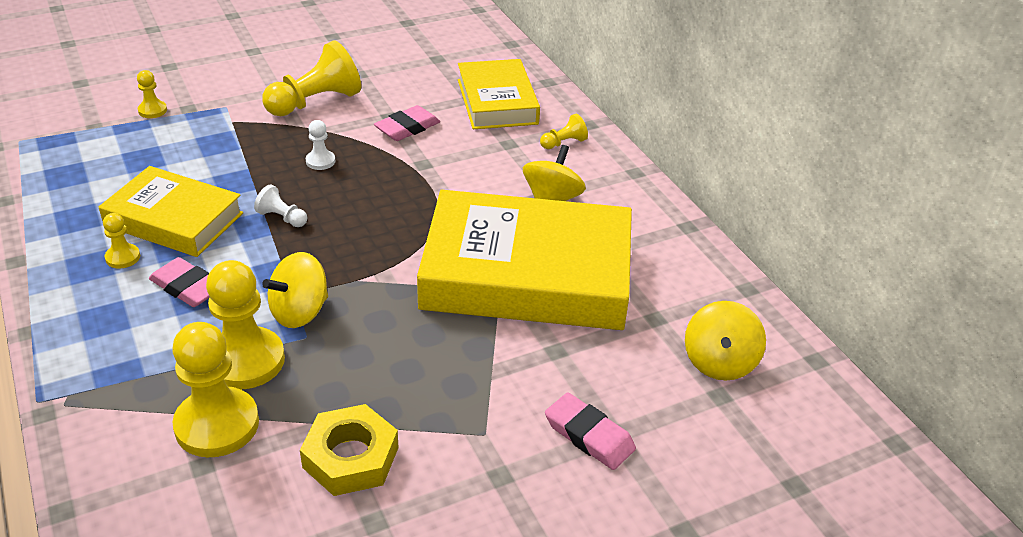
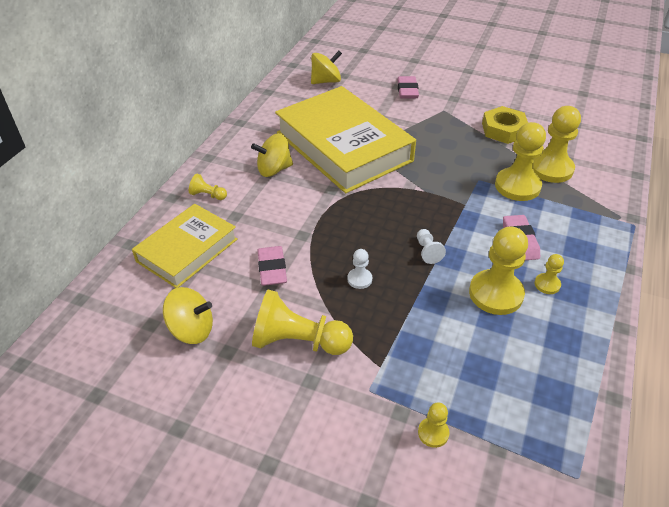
camera: 130 degrees left, 5 degrees up
yellow book [99,166,243,257] -> yellow pawn [469,227,528,315]
yellow spinning top [262,252,328,328] -> yellow spinning top moved to [163,287,213,344]
pink eraser [374,105,440,141] -> pink eraser turned 75 degrees clockwise [257,246,287,286]

